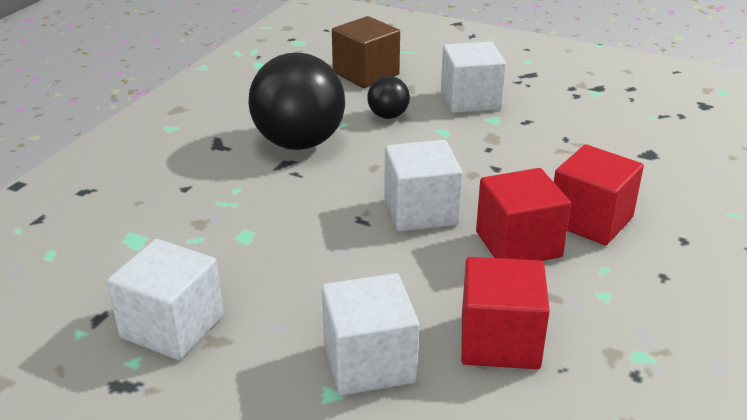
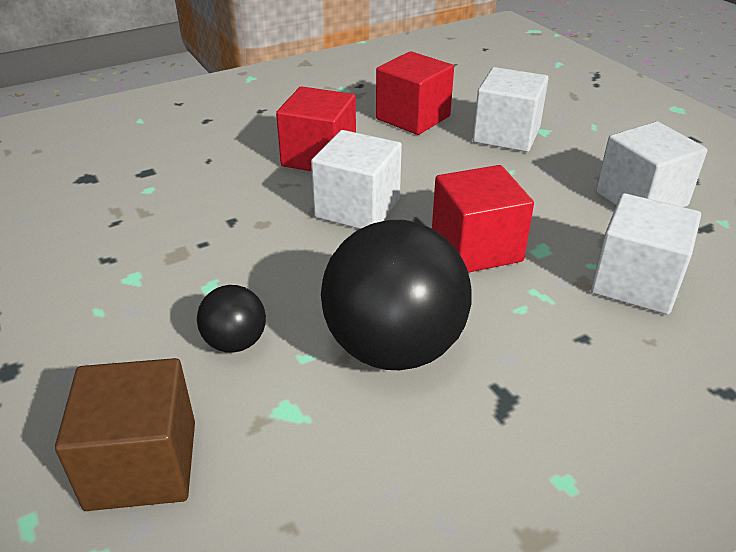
camera: 145 degrees left, 5 degrees up
white cube [441,42,506,113] -> white cube moved to [591,193,701,315]
red cube [554,144,644,246] -> red cube moved to [432,165,534,273]

